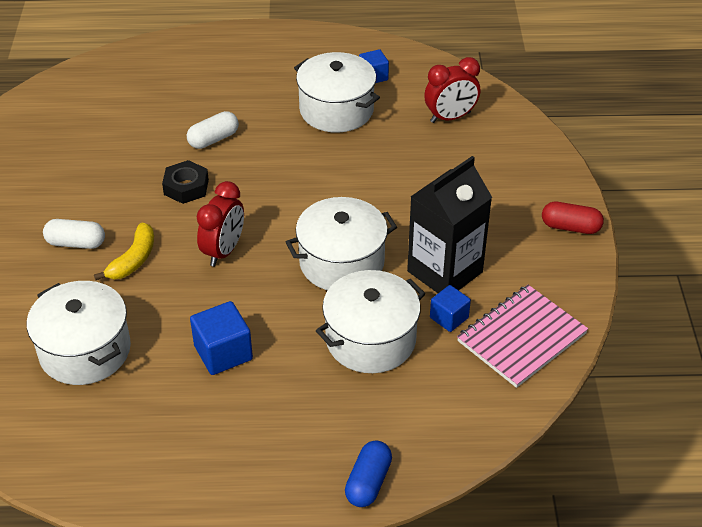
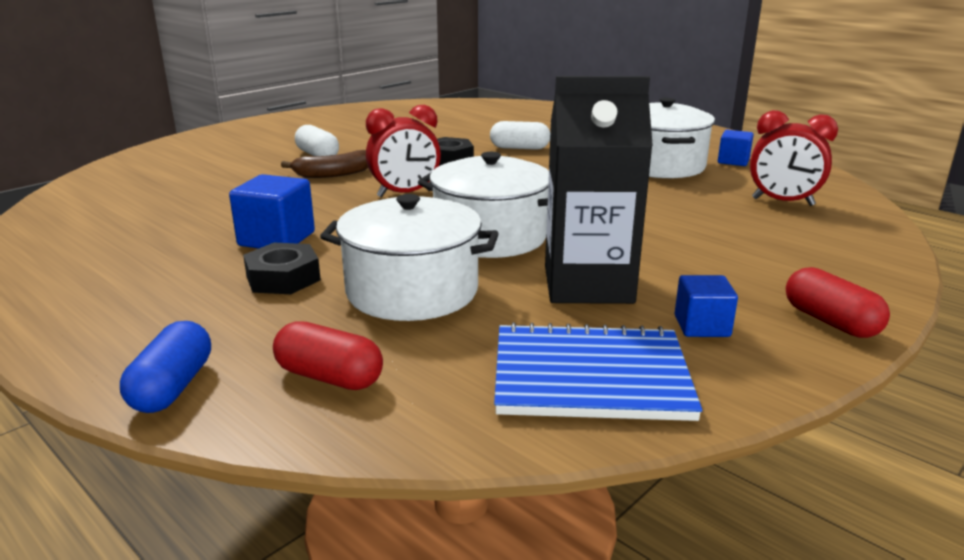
camera: 45 degrees right, 20 degrees down
white pot [27,281,131,385] -> none
yellow banana [94,223,154,280] -> brown banana [281,150,368,178]
blue capsule [345,441,392,507] -> blue capsule turned 60 degrees counterclockwise [120,321,211,413]
blue cube [430,285,471,332] -> blue cube moved to [674,275,738,337]
pink notebook [457,285,588,388] -> blue notebook [494,322,702,421]
none -> black nut [243,243,321,294]
none -> red capsule [273,321,383,390]

